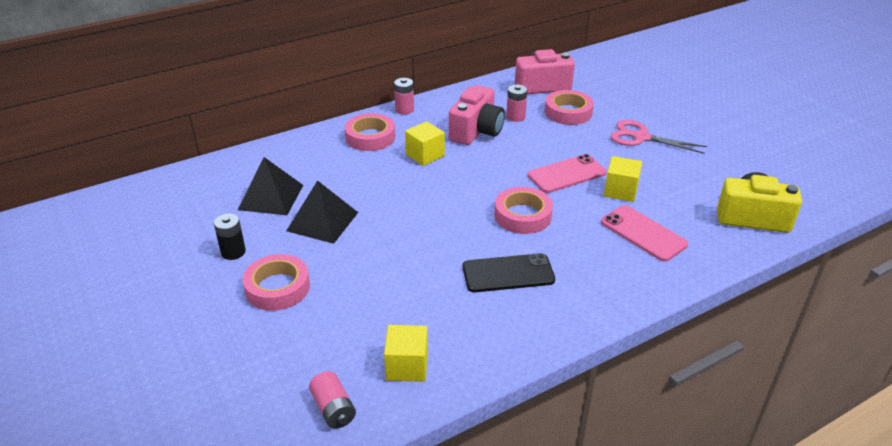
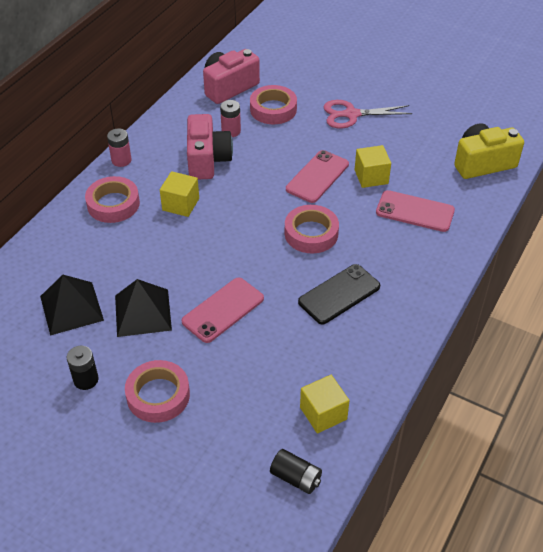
camera: 30 degrees left, 10 degrees up
pink battery [309,371,356,429] -> black battery [270,449,322,494]
none -> pink phone [182,278,264,343]

